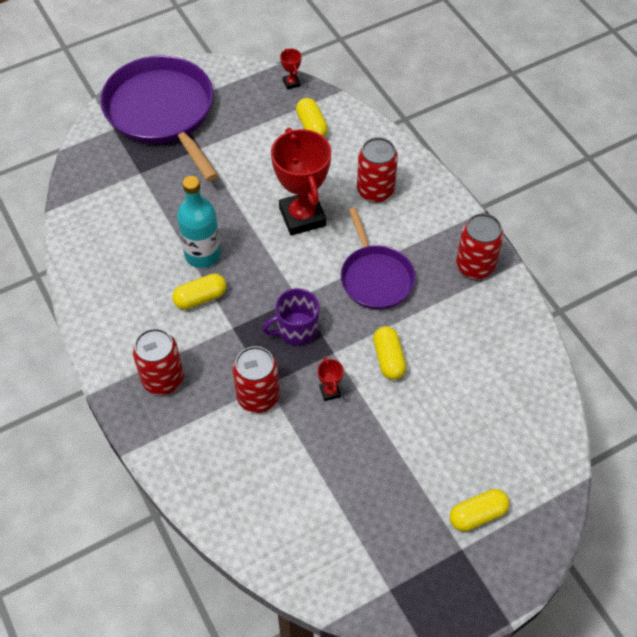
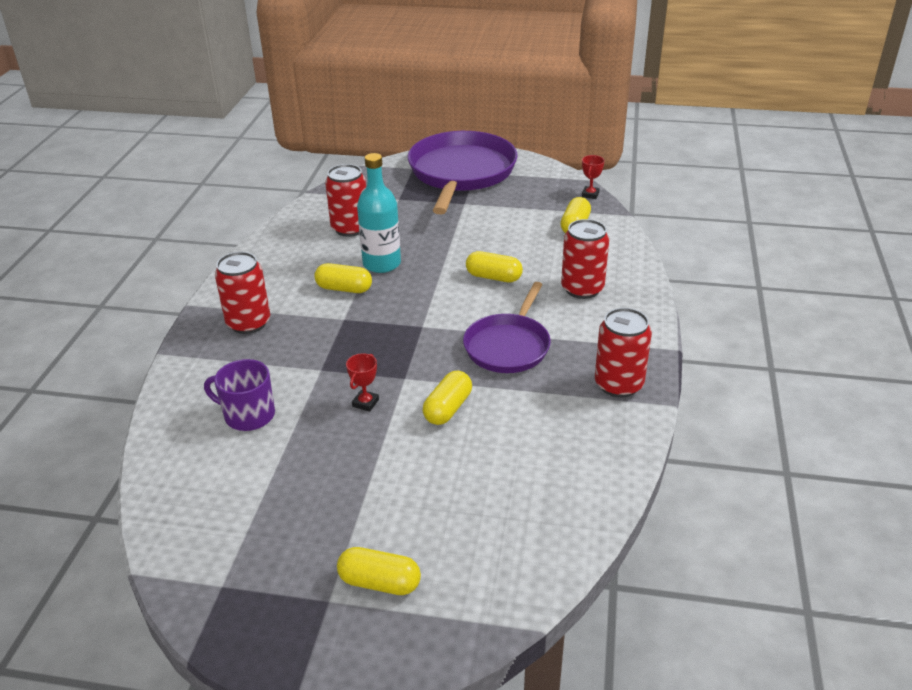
camera: 40 degrees right, 20 degrees down
red can [232,346,280,413] -> red can moved to [325,164,366,237]
purple mug [262,288,319,346] -> purple mug moved to [204,359,275,431]
red trophy [271,128,331,235] -> yellow capsule [466,251,523,282]

